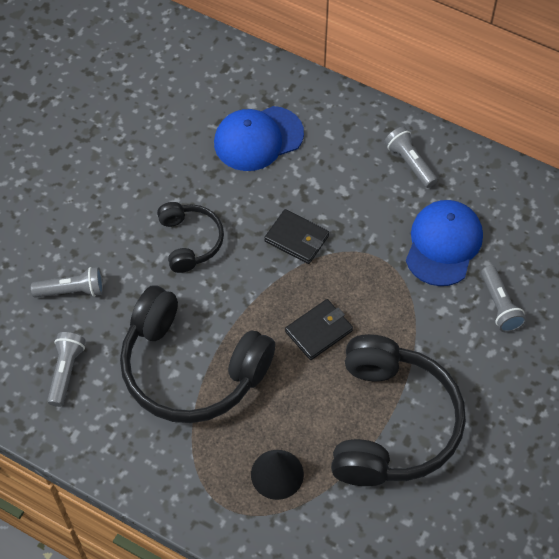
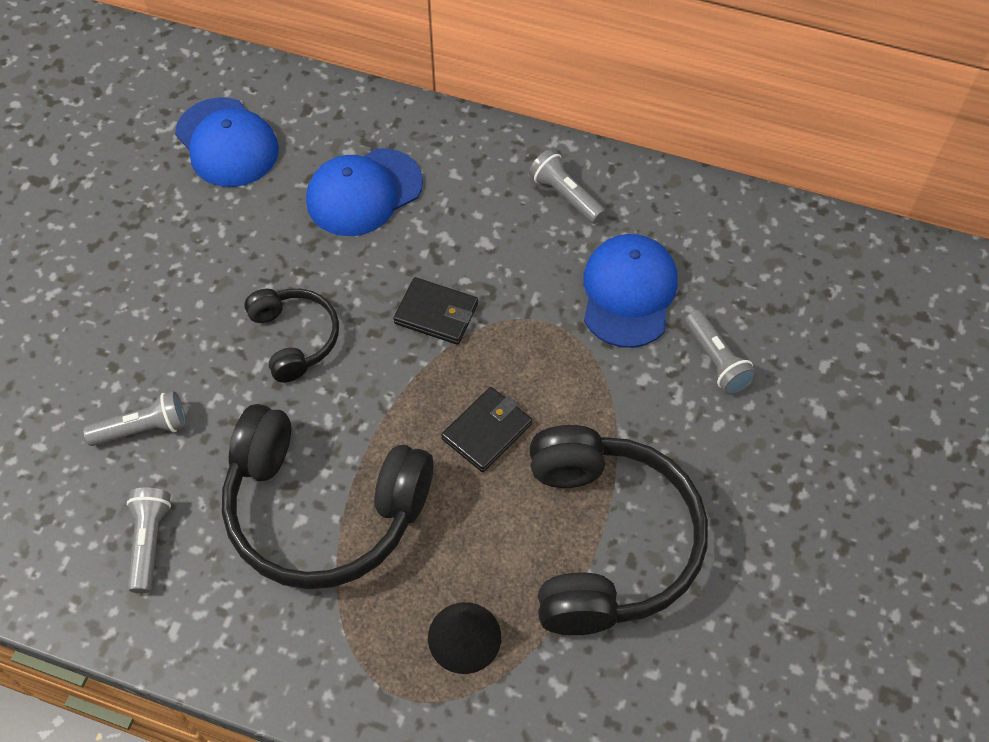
camera: 10 degrees left, 0 degrees up
none -> blue cap [175,97,279,187]

